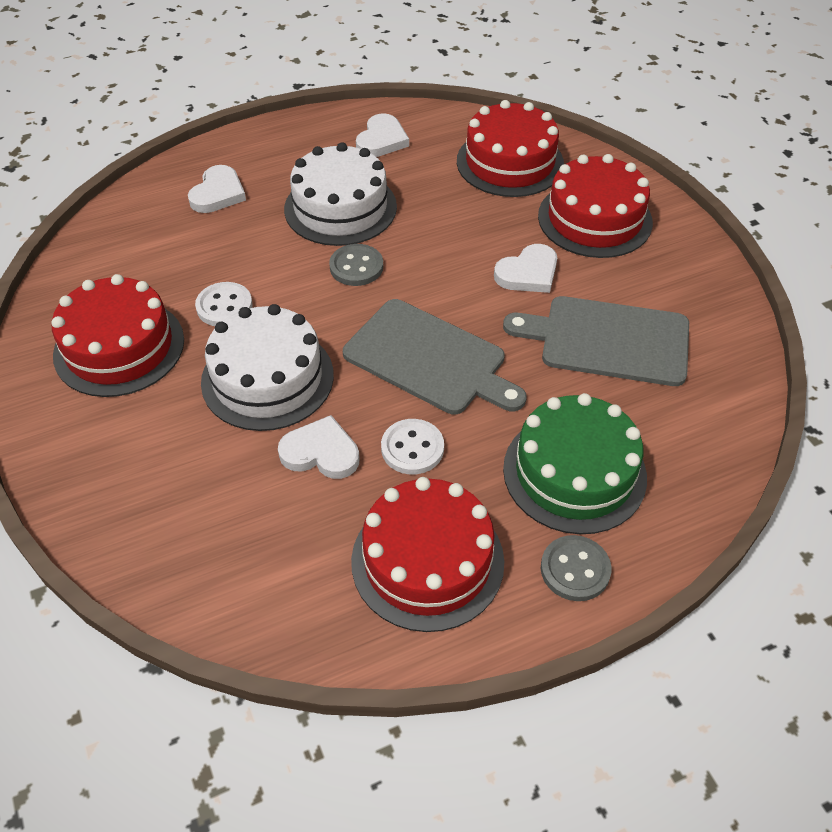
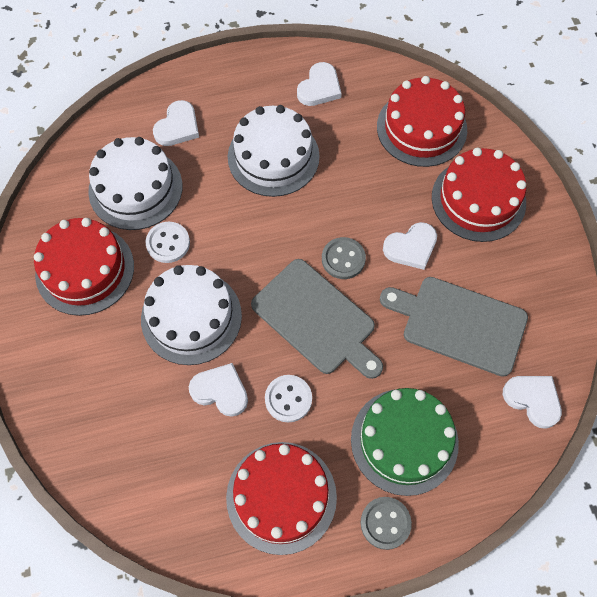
camera: 10 degrees right, 15 degrees up
grey button [329,244,383,286] -> grey button moved to [322,237,366,279]
none -> white cake [88,137,182,230]
none -> white heart [503,376,562,429]

